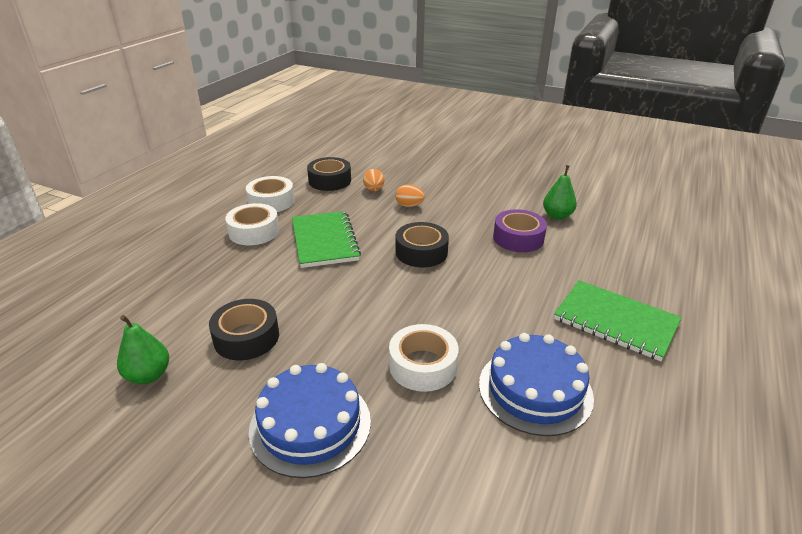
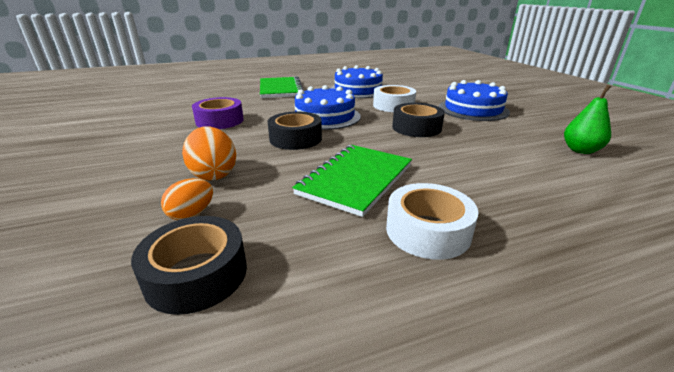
camera: 135 degrees left, 5 degrees down
black tape [209,299,279,360] -> black tape moved to [392,103,445,137]
white tape [246,176,294,212] -> none
orange egg [395,184,425,207] -> orange egg [182,126,236,181], size x1.54
green pear [543,165,577,220] -> none
none -> blue cake [294,85,361,130]

